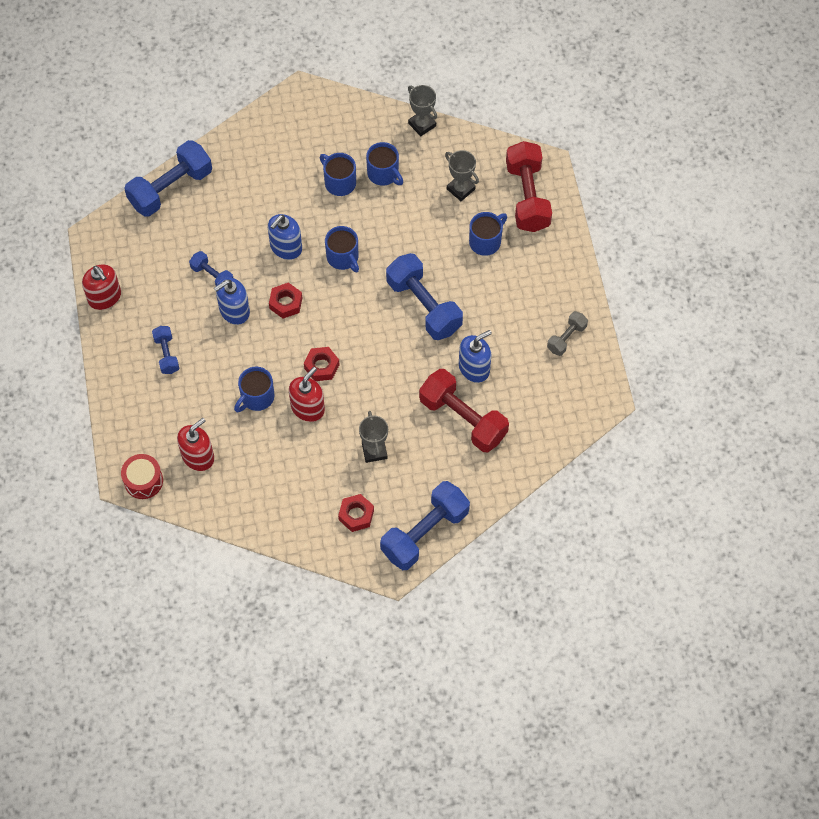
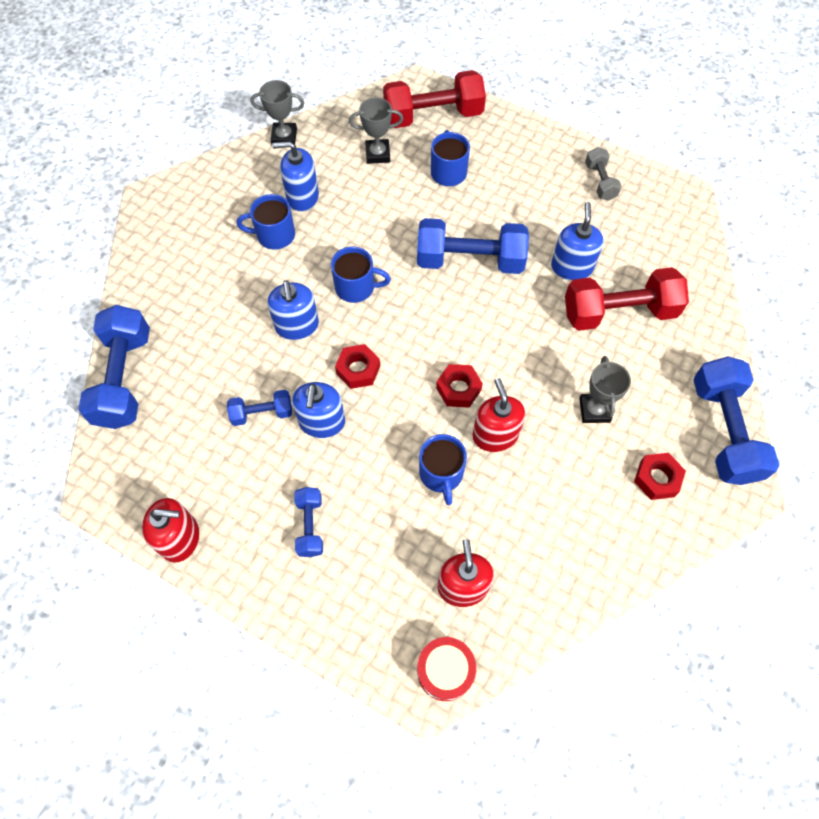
camera: 50 degrees left, 0 degrees up
blue dumbbell [152,326,179,374] -> blue dumbbell turned 60 degrees clockwise [294,487,323,557]
grey trophy [359,411,388,463] -> grey trophy turned 60 degrees clockwise [579,356,631,423]
blue mug [366,142,403,186] -> blue soap dispenser [272,141,319,212]
red dumbbell [506,141,552,232] -> red dumbbell turned 45 degrees counterclockwise [383,70,486,128]

